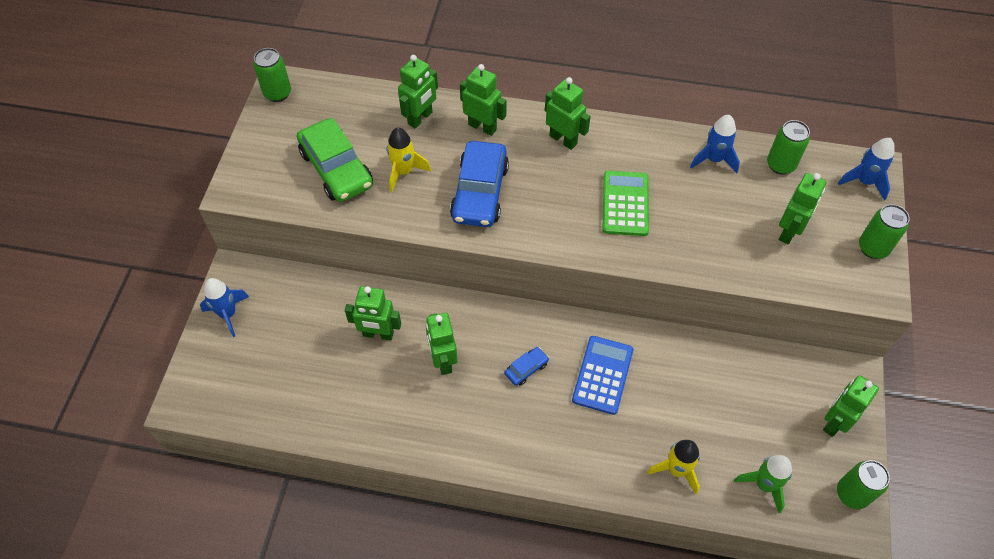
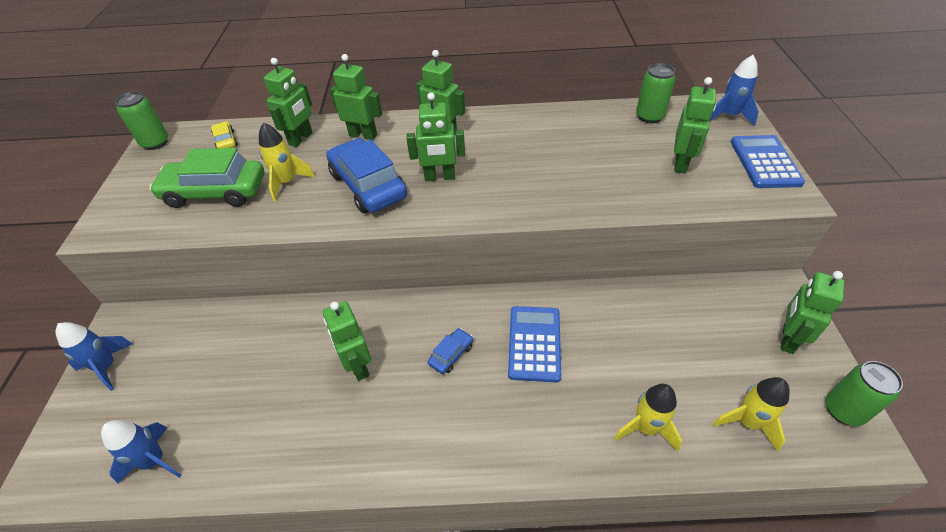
camera: 10 degrees left, 10 degrees down
green car [297,118,373,202] -> green car turned 135 degrees clockwise [149,148,264,208]
green robot [345,286,401,340] -> green robot moved to [406,92,465,181]
blue car [450,141,509,227] -> blue car turned 150 degrees clockwise [326,138,407,213]
green calculator [602,171,649,236] -> none
blue rocket [690,115,740,173] -> blue rocket moved to [101,420,182,483]
green rocket [734,455,792,513] -> yellow rocket [713,377,790,452]
green can [859,204,910,259] -> blue calculator [731,135,805,188]
none -> yellow car [211,122,238,148]

